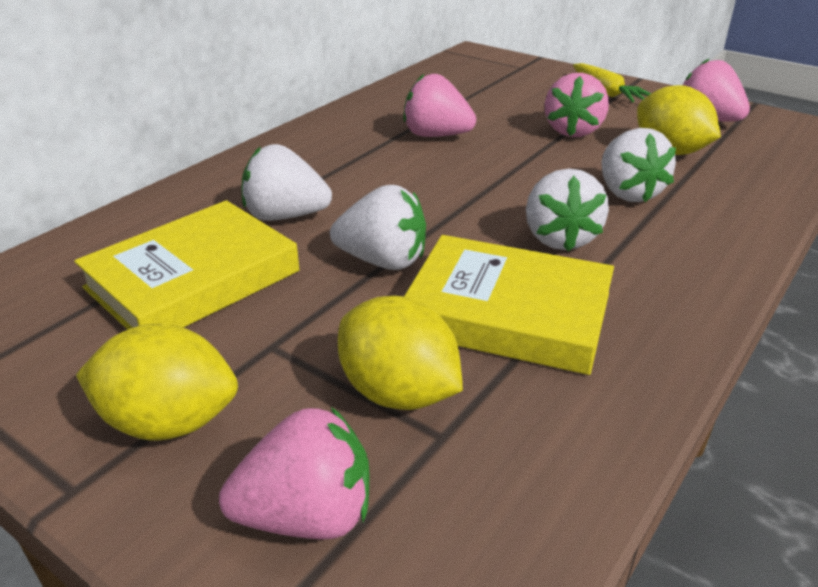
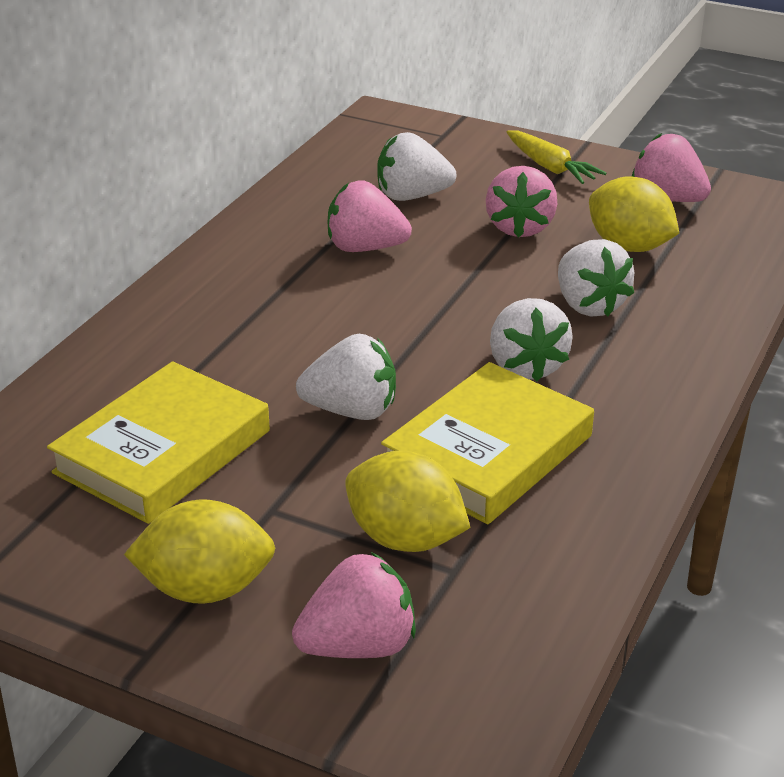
camera: 10 degrees left, 0 degrees up
white strawberry [241,144,332,221] -> white strawberry moved to [377,132,456,201]
yellow book [404,235,614,375] -> yellow book turned 60 degrees counterclockwise [381,362,594,524]

